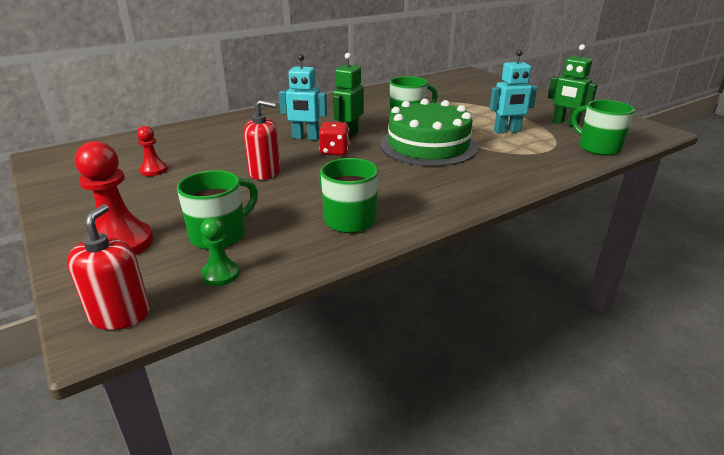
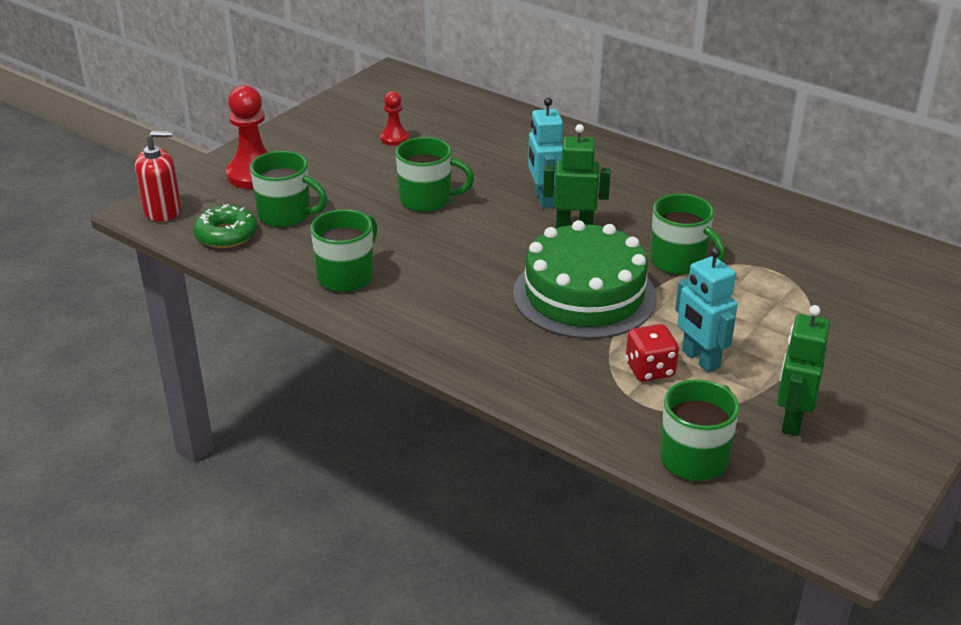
camera: 70 degrees right, 5 degrees up
green pawn [200,217,239,286] -> green donut [193,204,257,248]
red soap dispenser [244,100,281,180] -> green mug [396,137,474,212]
red dice [319,122,349,156] -> red dice moved to [625,324,679,382]

